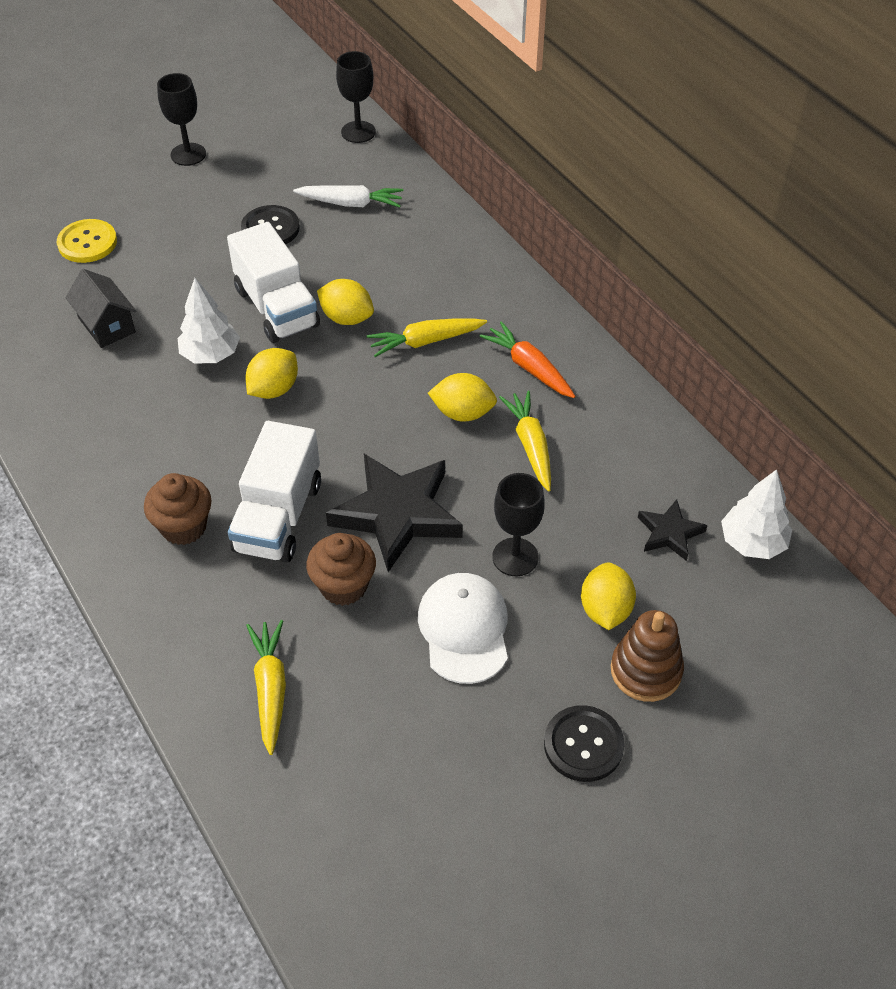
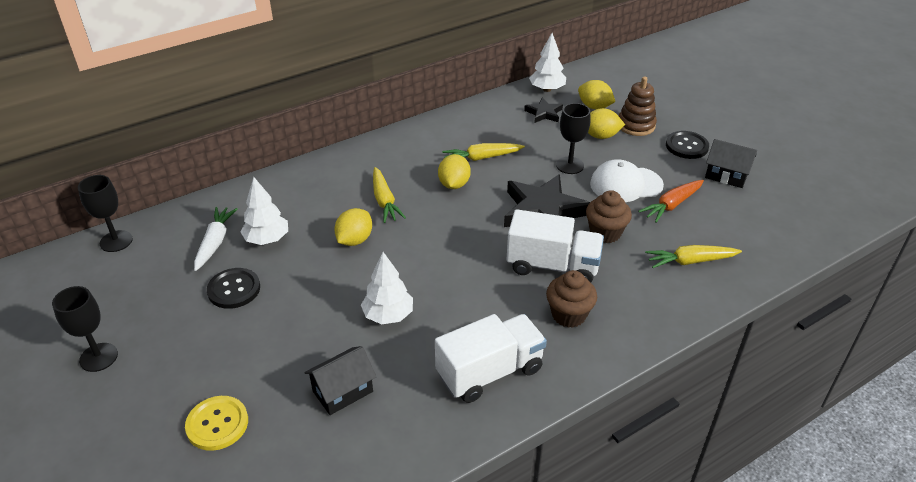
camera: 90 degrees left, 10 degrees down
white truck [227,222,320,343] -> white truck moved to [435,314,547,403]
yellow lemon [245,348,298,399] -> yellow lemon moved to [578,80,615,109]
orange carrot [480,321,575,398] -> orange carrot moved to [638,180,704,223]
none -> white tree [241,177,288,245]
none -> black house [705,139,757,188]

